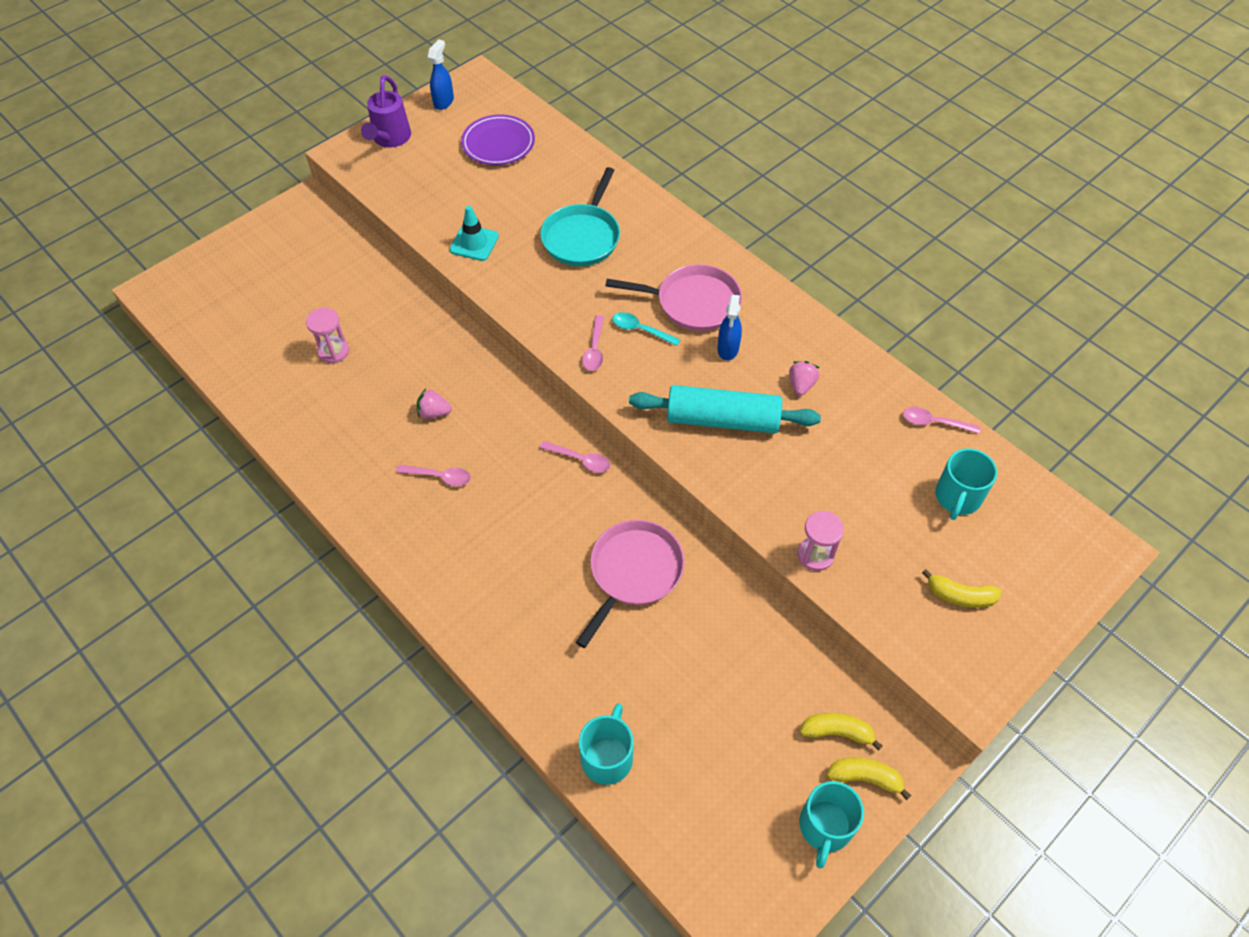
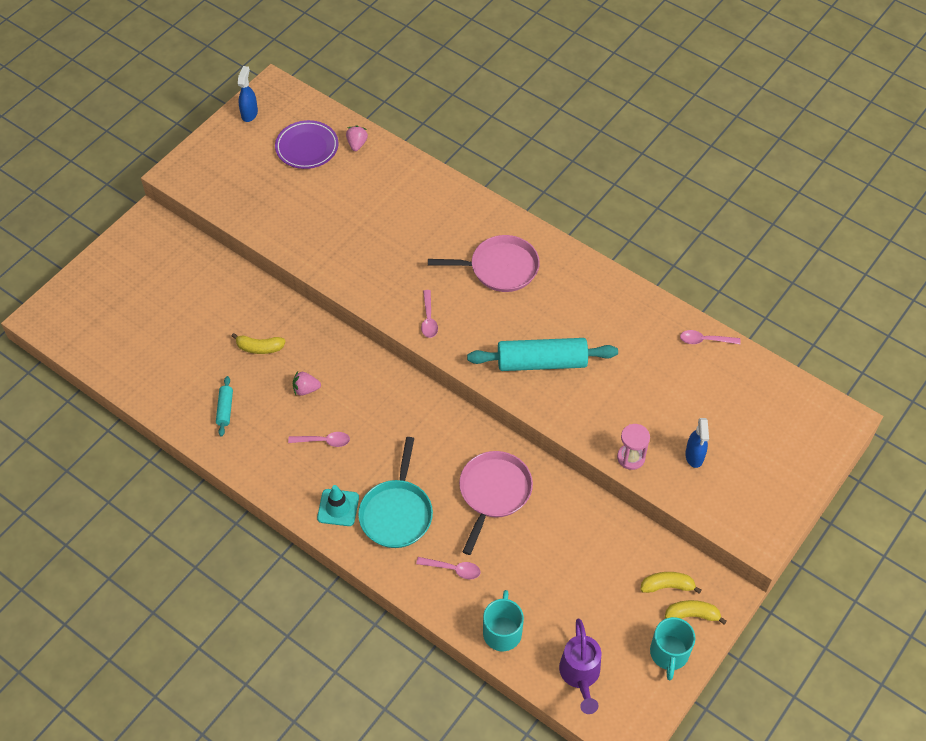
camera: 10 degrees left, 0 degrees up
pink hourglass [306,308,349,363] -> none
purple watering can [361,75,411,147] -> purple watering can moved to [559,619,601,714]
turquoise traffic cone [450,206,499,261] -> turquoise traffic cone moved to [317,485,359,526]
turquoise pan [540,167,620,266] -> turquoise pan moved to [358,437,433,548]
pink spoon [540,441,610,473] -> pink spoon moved to [416,557,480,580]
turquoise spoon [612,312,680,346] -> none
blue spray bottle [717,294,742,360] -> blue spray bottle moved to [685,418,709,468]
pink strawberry [789,361,820,396] -> pink strawberry moved to [346,125,368,151]
yellow banana [922,569,1002,608] -> yellow banana moved to [232,333,286,354]
turquoise mug [935,448,997,520] -> none
none -> turquoise rolling pin [216,376,233,437]

